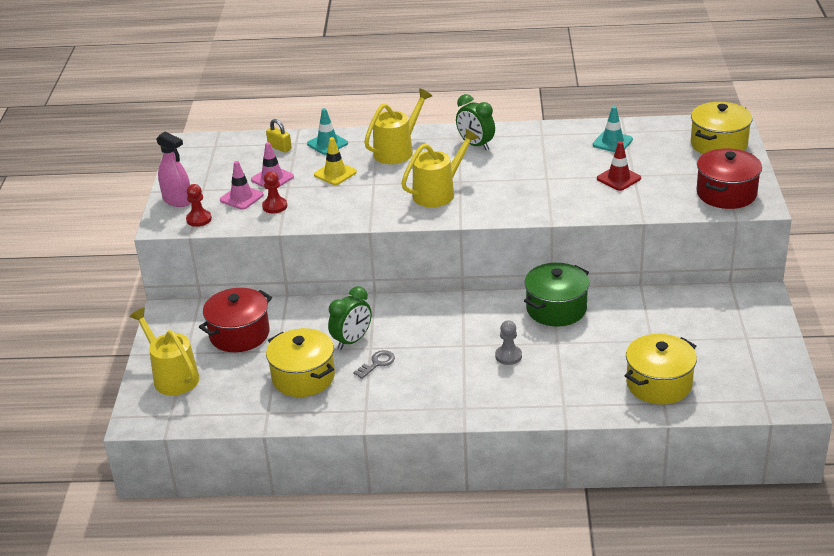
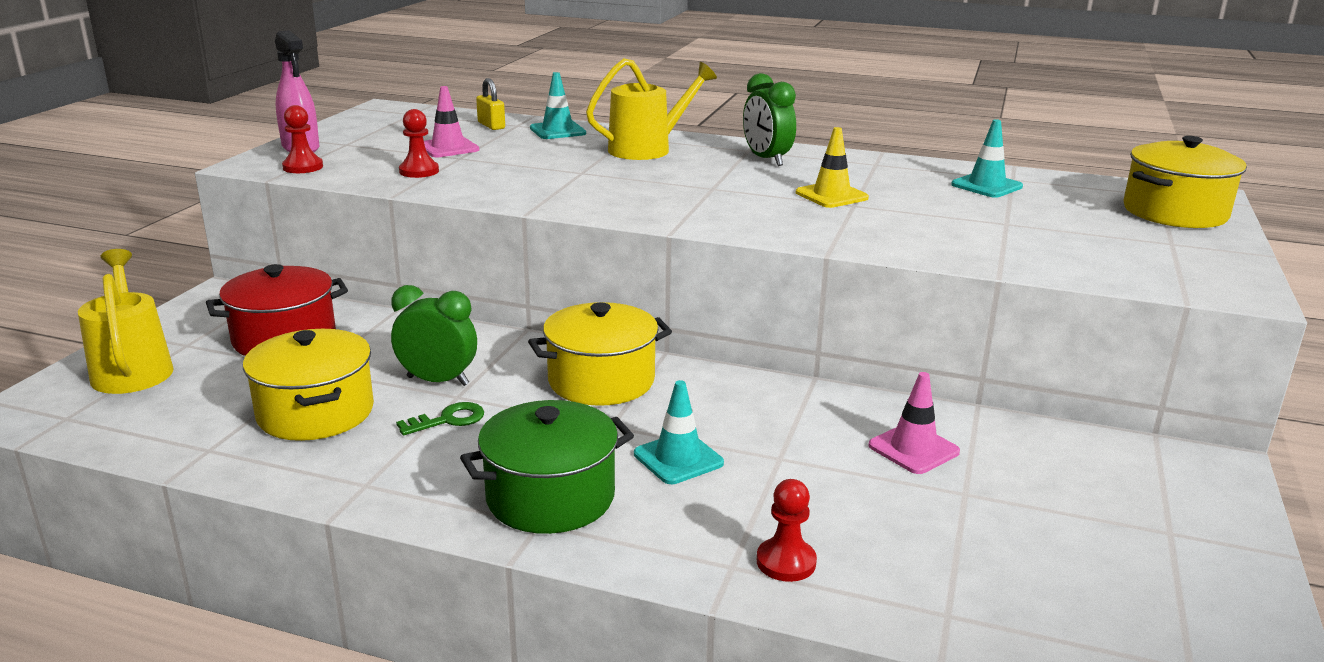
camera: 15 degrees right, 10 degrees down
pink traffic cone [220,161,264,210] -> pink traffic cone moved to [868,372,960,474]
yellow traffic cone [314,137,357,185] -> yellow traffic cone moved to [796,127,869,208]
green clock [328,286,372,350] -> green clock turned 135 degrees counterclockwise [391,285,477,386]
grey key [353,350,395,379] -> green key [396,402,484,436]
yellow watering can [401,129,479,207] -> none
grey pawn [495,320,522,365] -> turquoise traffic cone [634,380,724,484]
green pot [524,263,589,326] -> green pot moved to [460,400,634,534]
red traffic cone [597,141,641,191] -> none
yellow pot [625,334,697,405] -> yellow pot moved to [528,302,672,406]
red pot [696,148,762,209] -> none
none -> red pawn [757,479,817,582]

